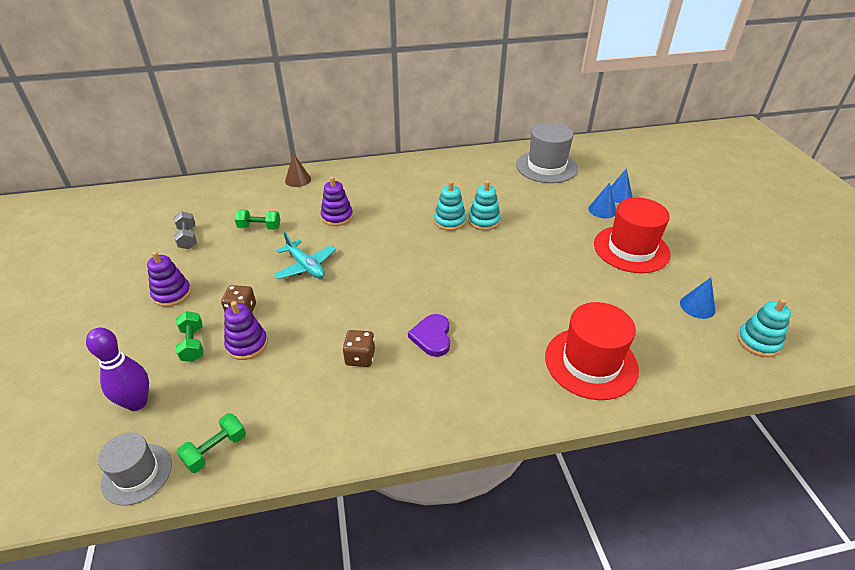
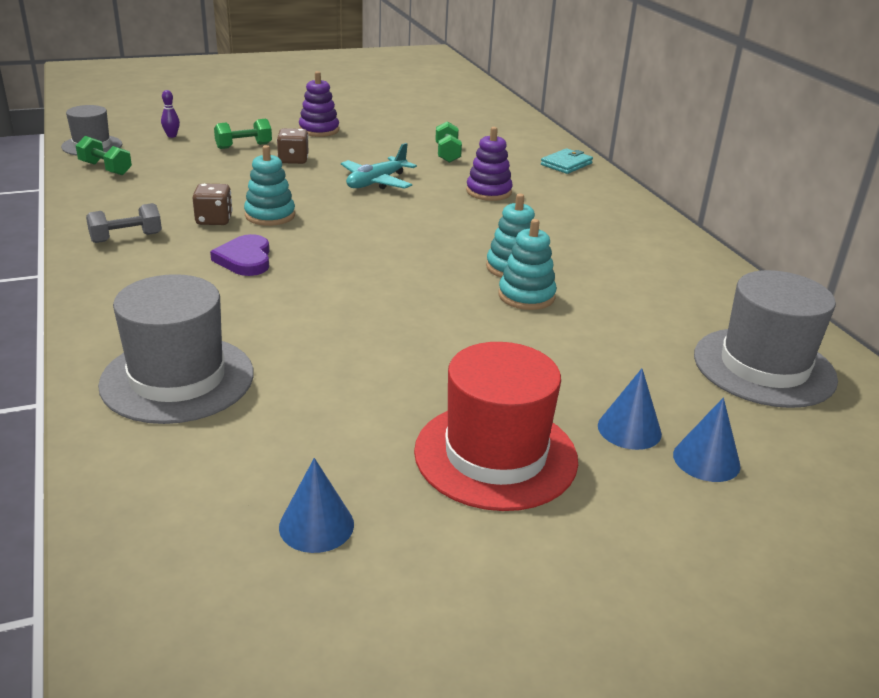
camera: 80 degrees right, 10 degrees down
purple bowling pin [86,327,149,411] -> purple bowling pin [161,90,180,138], size x0.47
grey dumbbell [174,211,197,249] -> grey dumbbell moved to [86,203,162,243]
purple stacking toy [224,301,268,360] -> none
brown cone [285,153,311,187] -> turquoise wallet [541,148,593,174]
purple heart [408,314,450,357] -> purple heart turned 90 degrees counterclockwise [210,234,269,276]
red hat [545,302,639,400] -> grey hat [98,274,254,424]
turquoise stacking toy [737,298,791,357] -> turquoise stacking toy moved to [244,145,295,226]

